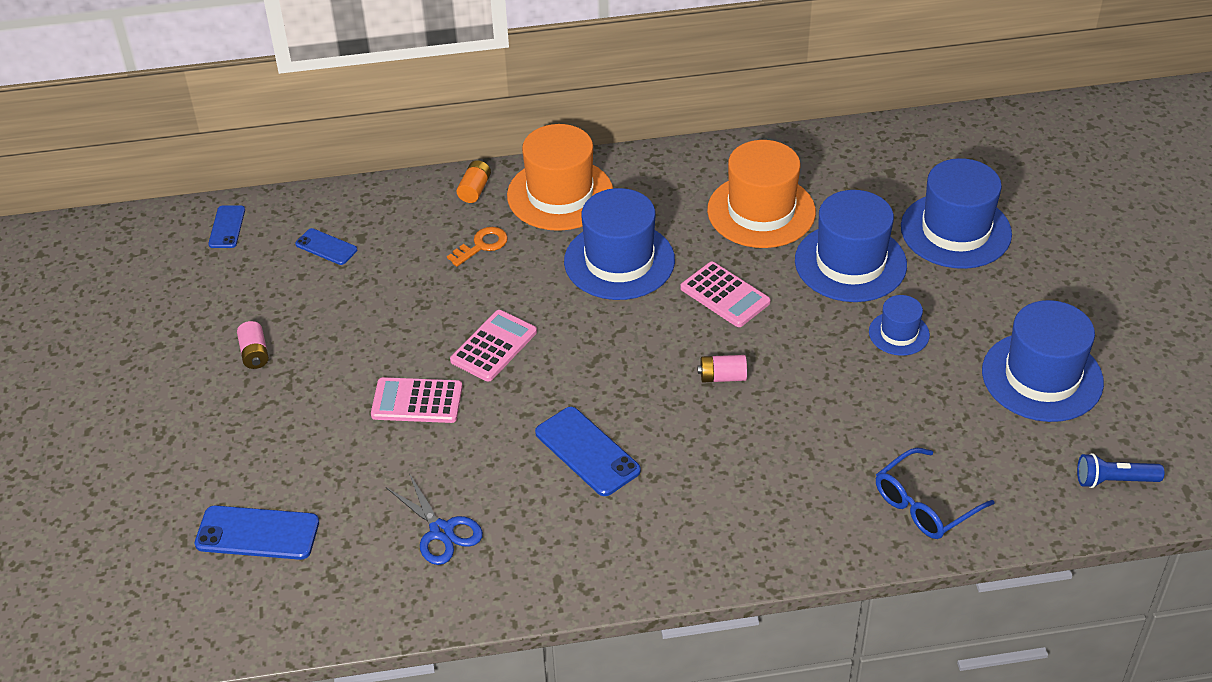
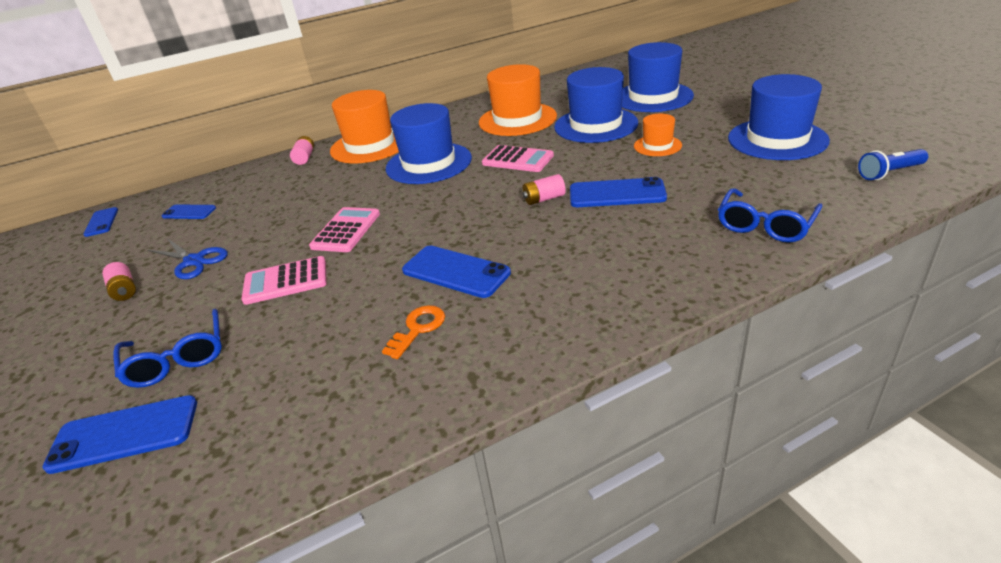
camera: 15 degrees left, 10 degrees down
blue scissors [386,473,483,565] -> blue scissors moved to [148,238,228,279]
orange key [447,227,508,267] -> orange key moved to [382,305,445,359]
orange battery [457,160,491,203] -> pink battery [290,136,314,165]
blue hat [869,295,930,356] -> orange hat [634,114,682,156]
none -> blue glasses [113,308,222,388]
none -> blue phone [570,177,667,207]

